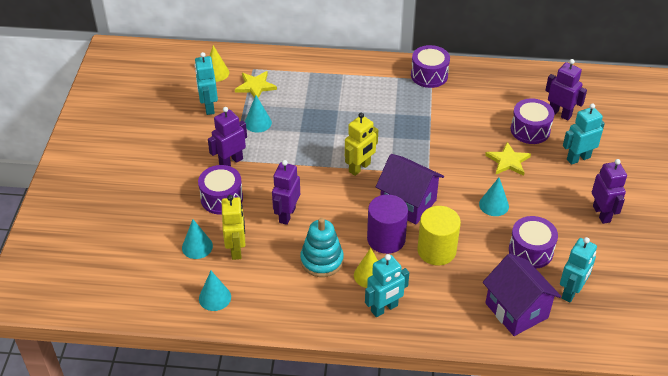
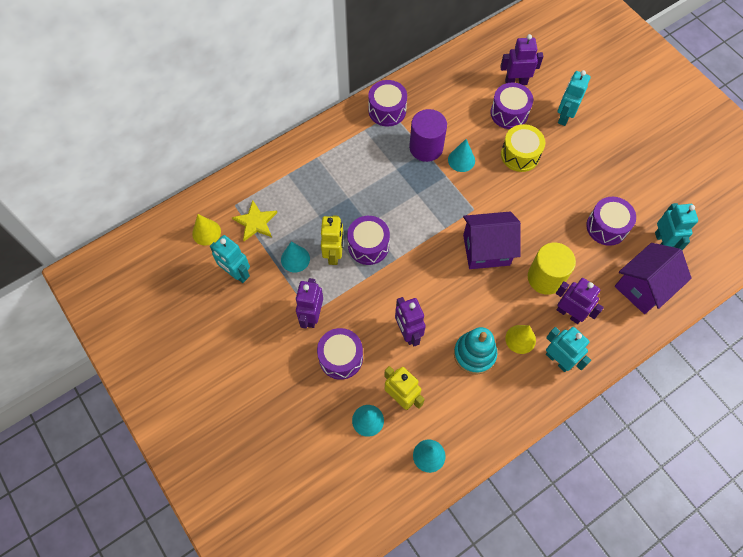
camera: 40 degrees left, 20 degrees up
yellow robot [345,113,378,176] -> yellow robot moved to [321,215,344,265]
turquoise robot [365,254,409,317] -> turquoise robot turned 60 degrees counterclockwise [546,327,591,372]
purple cylinder [367,194,408,254] -> purple cylinder moved to [409,109,447,162]
turquoise cone [479,178,509,216] -> turquoise cone moved to [448,139,475,172]
purple house [483,253,561,336] -> purple house turned 60 degrees counterclockwise [615,243,692,314]
yellow star [485,142,531,176] -> yellow drum [501,124,545,172]
purple robot [592,159,627,224] -> purple robot moved to [556,278,604,324]
none -> purple drum [347,216,390,265]

